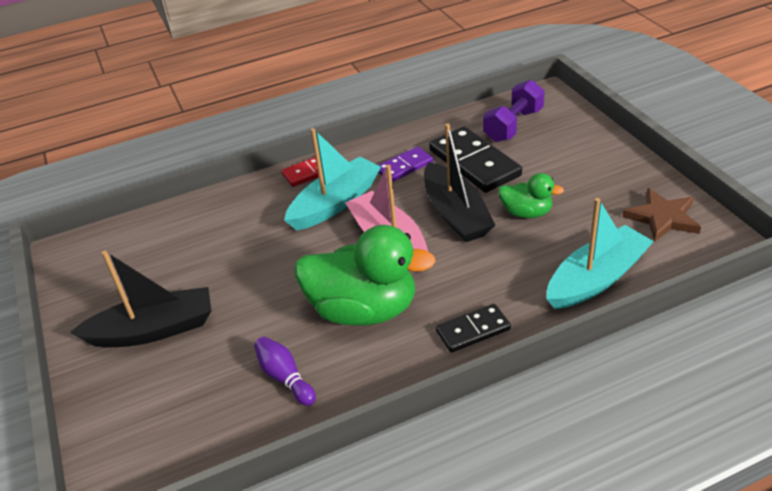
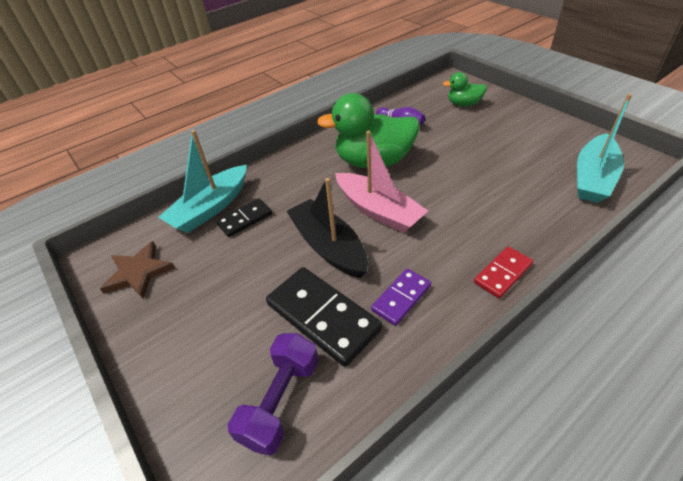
camera: 165 degrees right, 5 degrees up
black boat [70,251,211,348] -> none
turquoise boat [284,128,381,230] -> turquoise boat moved to [577,94,632,203]
black domino [436,304,511,352] -> black domino moved to [216,198,272,237]
green duck [498,173,564,218] -> green duck moved to [443,72,487,106]

